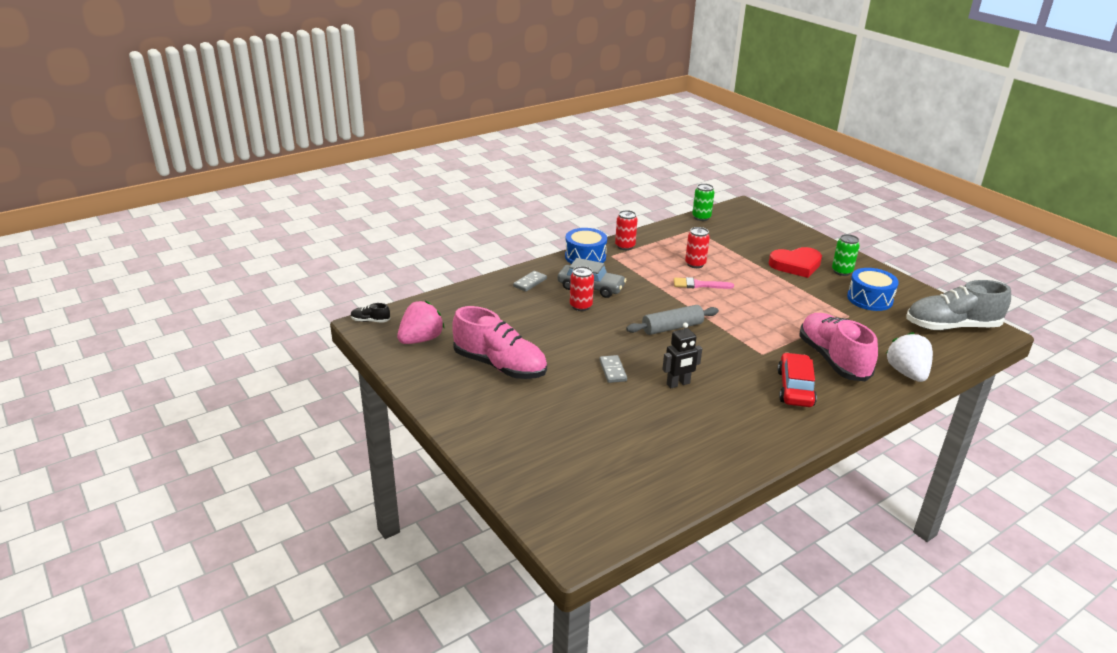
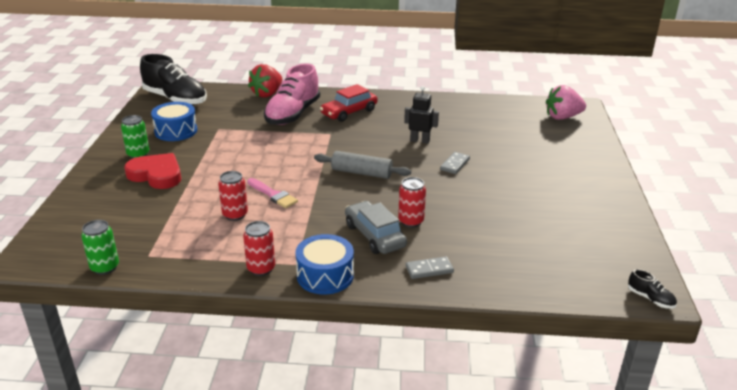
camera: 140 degrees left, 0 degrees up
pink strawberry [397,301,445,344] -> pink strawberry moved to [546,85,586,120]
pink shoe [452,306,547,379] -> none
white strawberry [886,332,933,382] -> red strawberry [248,64,282,98]
grey shoe [906,280,1011,330] -> black shoe [140,54,207,105]

